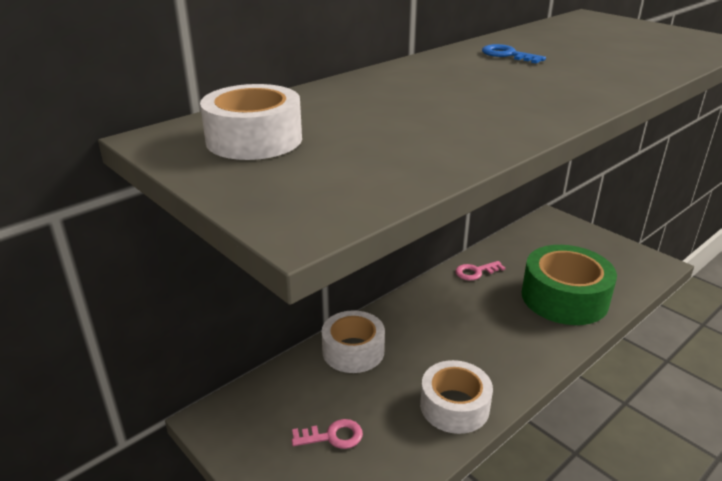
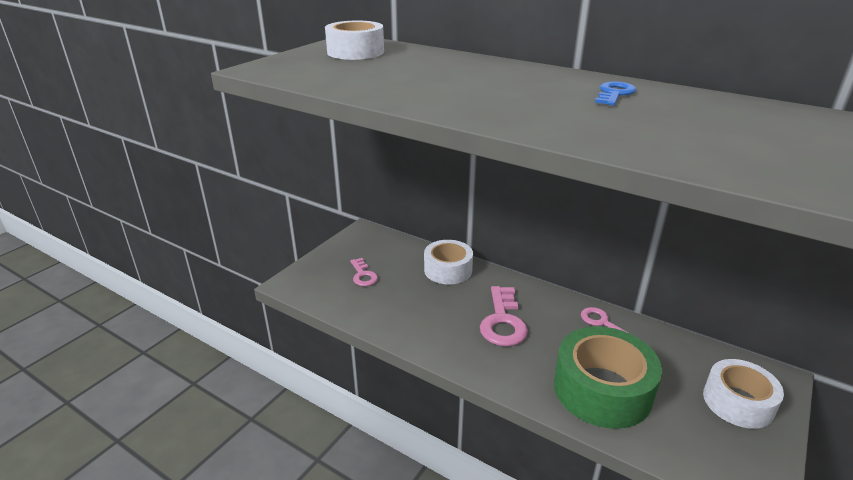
camera: 75 degrees right, 0 degrees up
white tape [420,360,493,434] -> white tape moved to [703,359,784,429]
none -> pink key [480,286,528,346]

